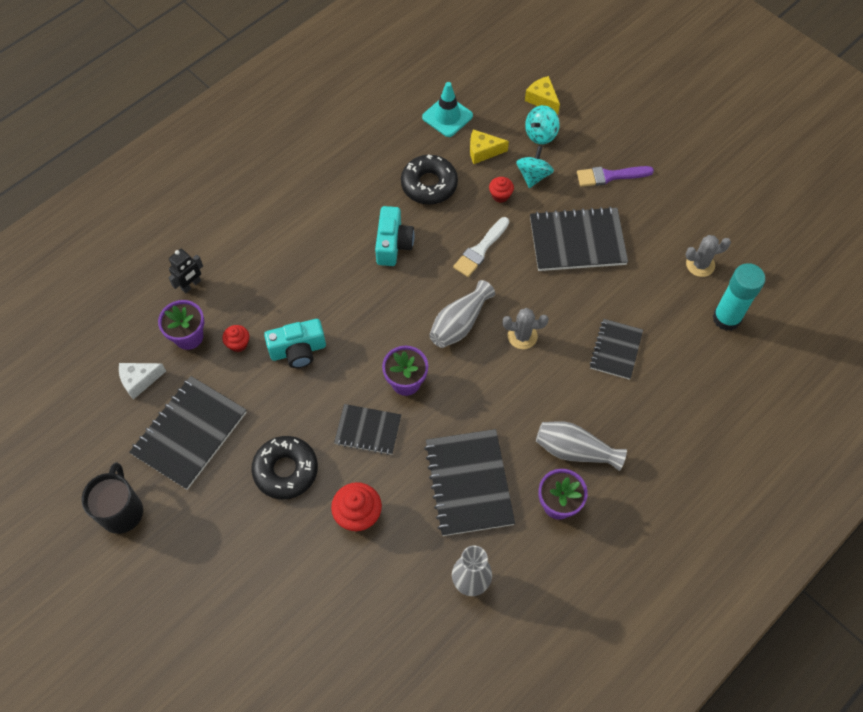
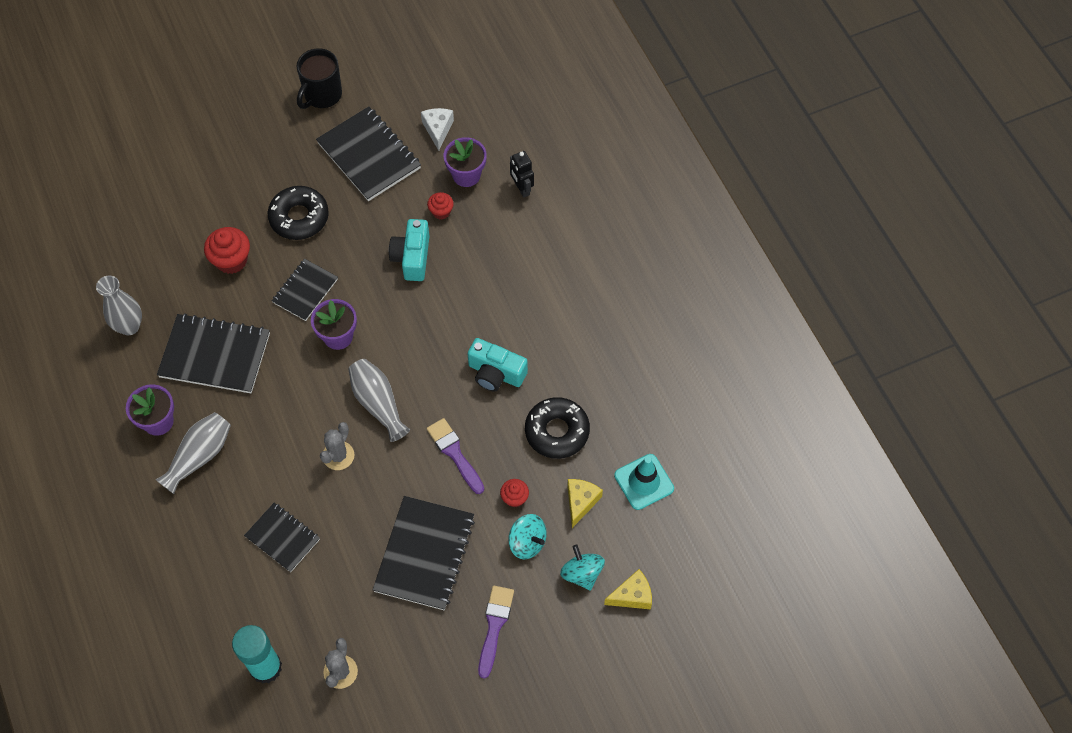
camera: 110 degrees right, 0 degrees up
black mug [82,462,143,534] -> black mug turned 105 degrees clockwise [297,48,342,109]
white brush [453,217,509,277] -> purple brush [427,418,484,494]

